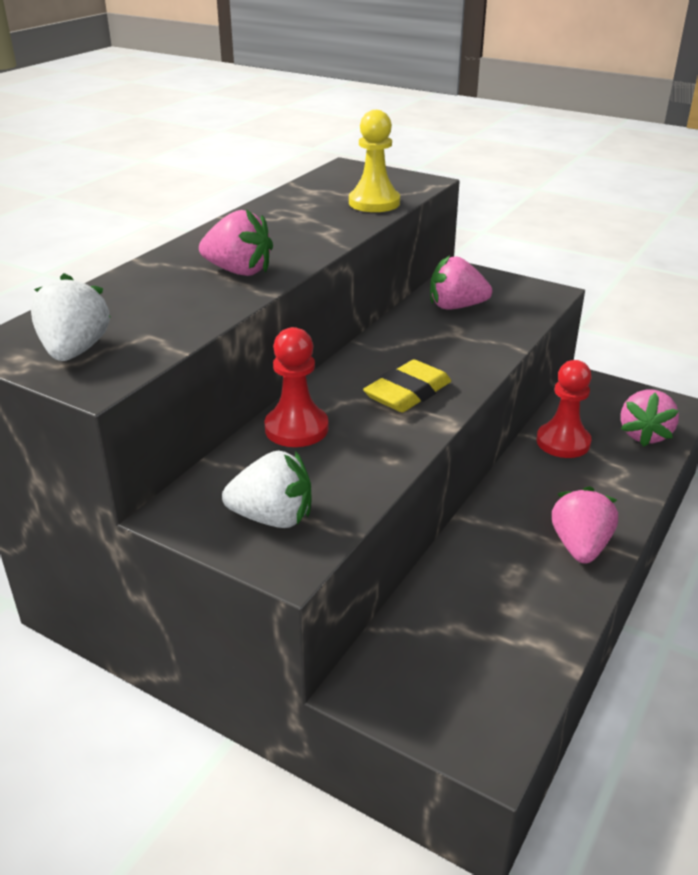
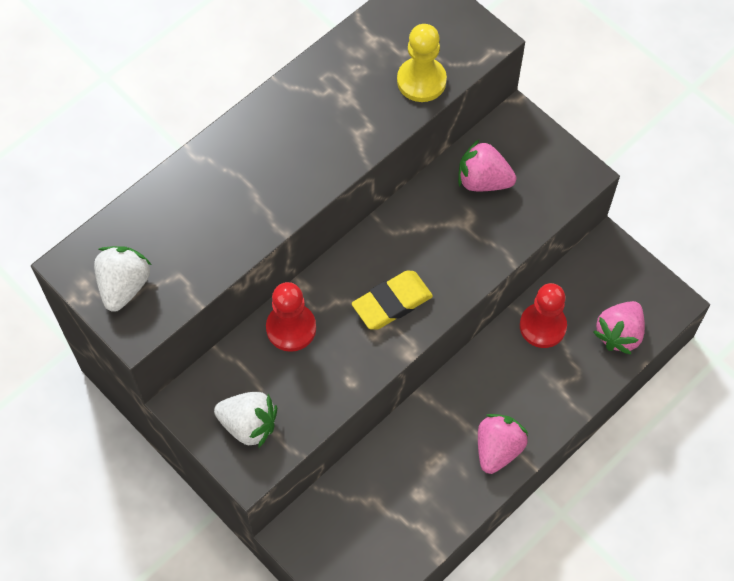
camera: 15 degrees right, 30 degrees up
pink strawberry [199,209,273,276] -> none

